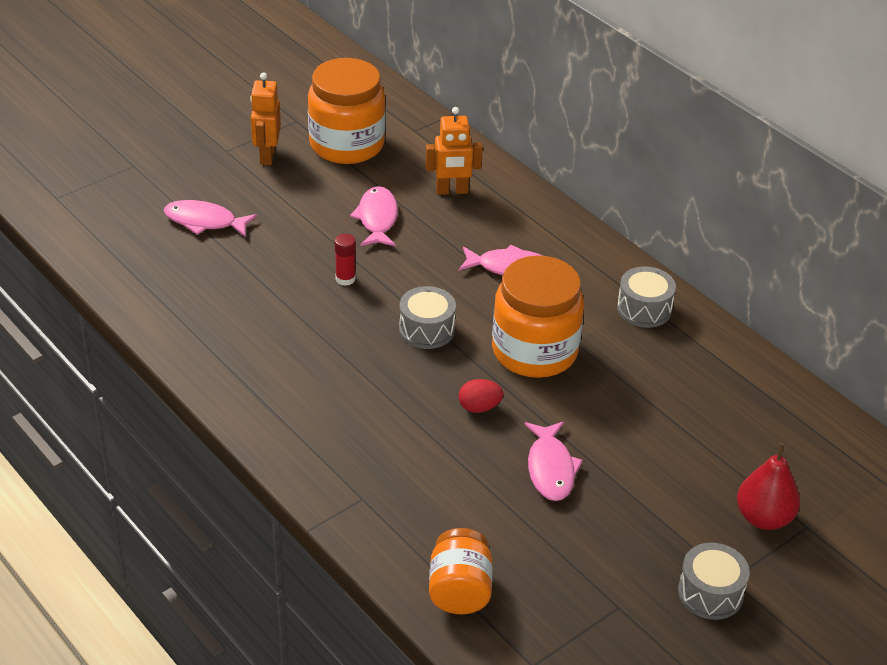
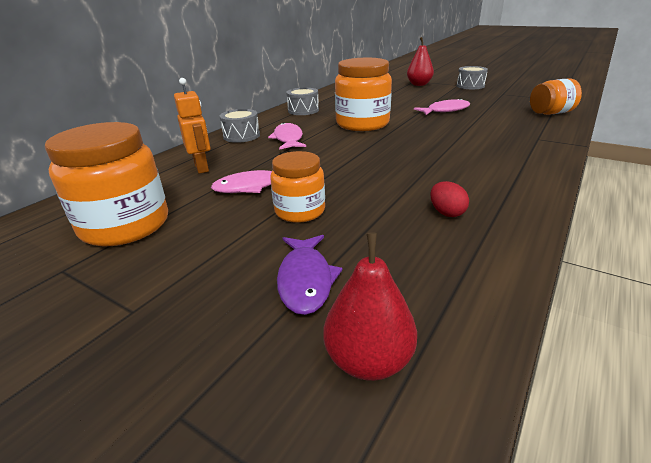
camera: 105 degrees left, 10 degrees down
pink fish [164,200,257,237] -> purple fish [277,235,342,315]
orange robot [250,72,281,165] -> none
red glue stick [335,234,356,286] -> none
grey drum [399,286,456,349] -> grey drum moved to [219,109,260,143]
red egg [459,379,503,413] -> red egg moved to [430,181,469,217]
none -> orange jar [270,151,325,223]
none -> red pear [324,232,417,381]

